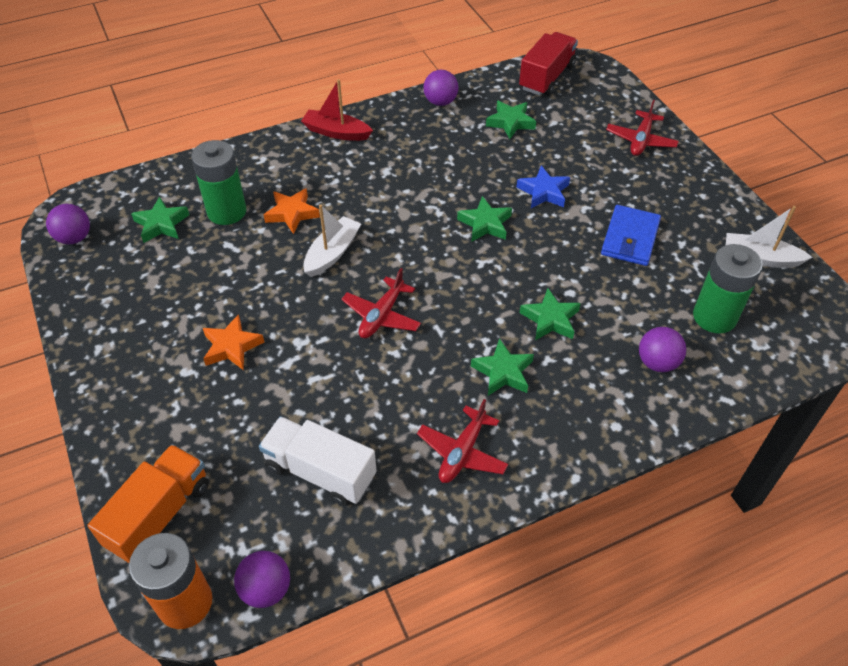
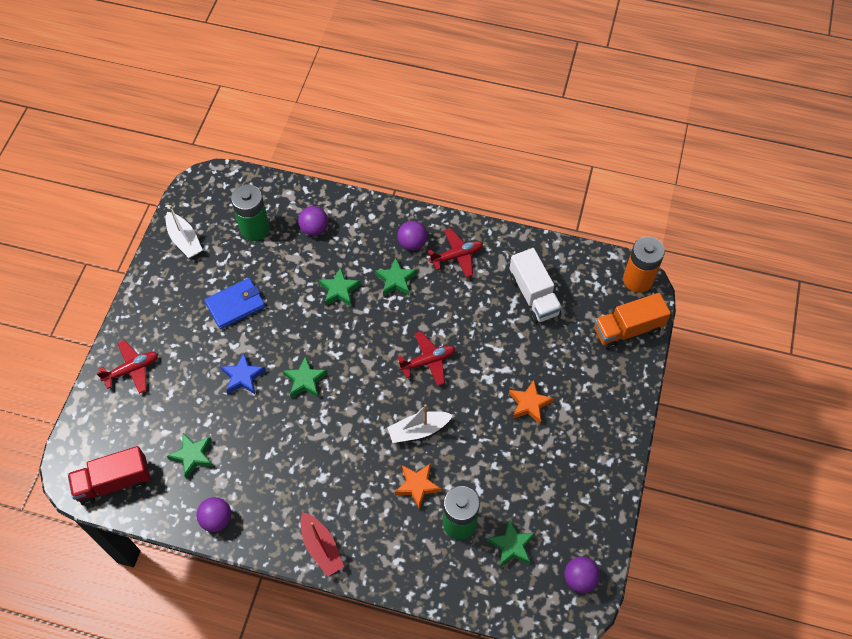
camera: 140 degrees left, 10 degrees up
purple ball [234,551,290,608] -> purple ball moved to [397,221,427,251]

